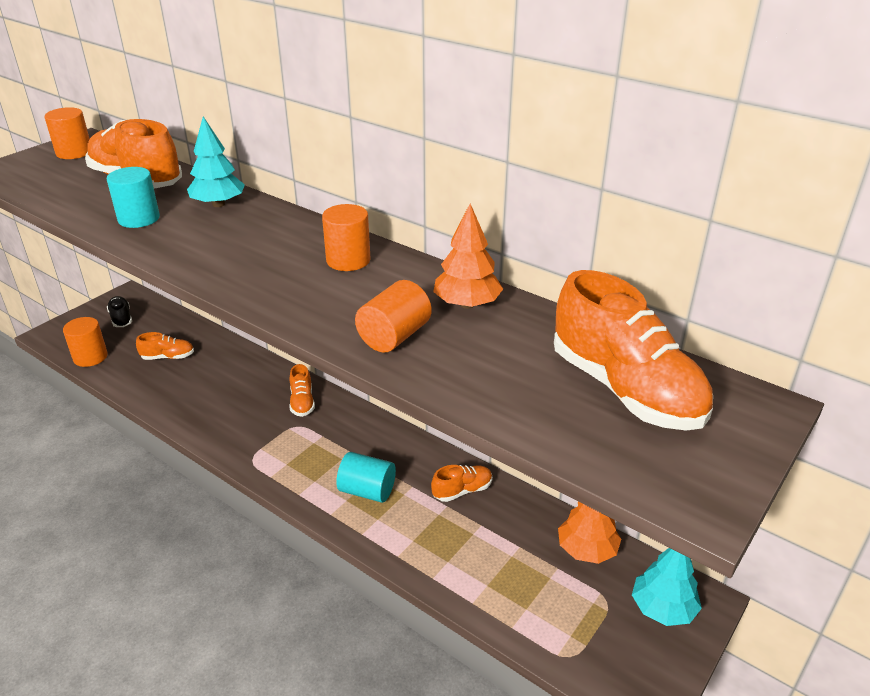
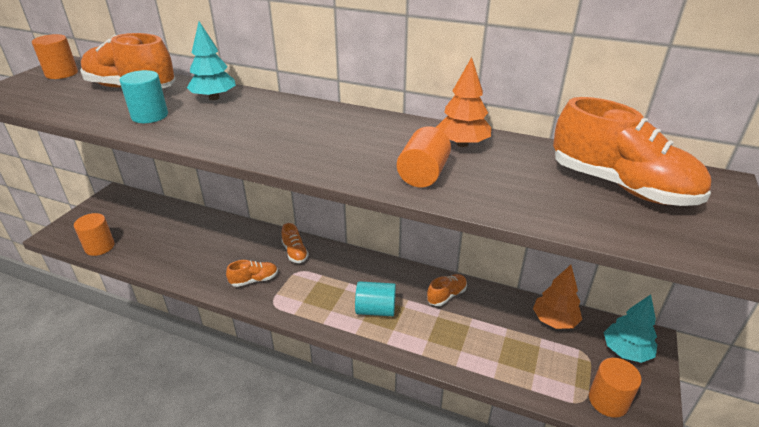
camera: 15 degrees left, 0 degrees up
black shoe [107,296,132,327] -> none
orange shoe [136,332,194,360] -> orange shoe moved to [226,260,278,287]
orange cylinder [322,204,371,271] -> orange cylinder moved to [589,358,642,418]

